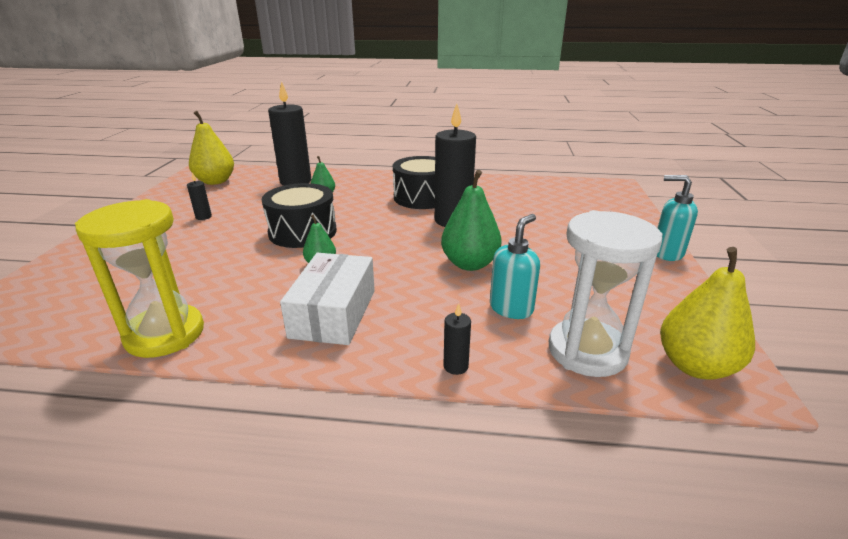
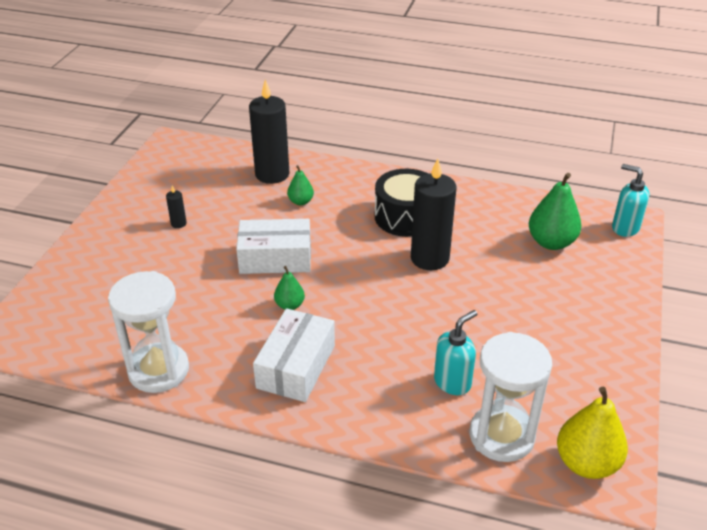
camera: 10 degrees right, 10 degrees up
yellow hourglass [75,199,204,358] -> white hourglass [108,271,189,393]
yellow pear [189,111,234,185] -> none
black drum [262,183,337,248] -> white box [236,219,311,274]
green pear [441,170,501,271] -> green pear moved to [529,173,582,250]
black candle [443,303,471,375] -> none
turquoise soap dispenser [657,175,698,261] -> turquoise soap dispenser moved to [612,164,649,237]

